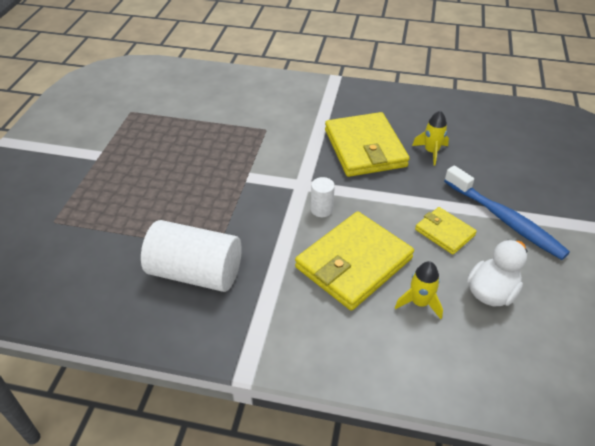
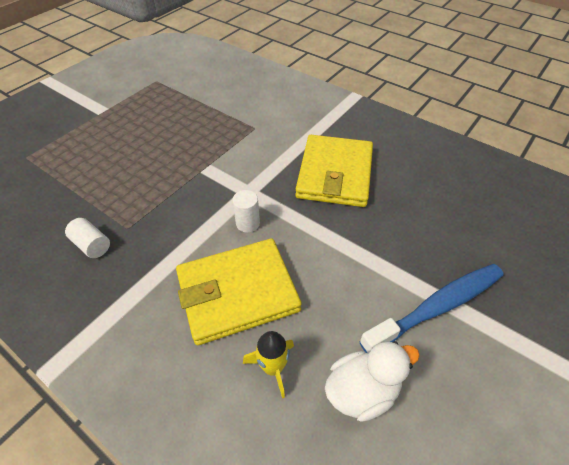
camera: 25 degrees right, 5 degrees up
white cylinder [141,220,242,292] -> white cylinder [65,218,110,258], size x0.46
yellow rocket [412,111,449,166] -> none
yellow wallet [415,207,477,255] -> none
blue toothbrush [444,165,570,260] -> blue toothbrush turned 105 degrees counterclockwise [359,264,504,353]

